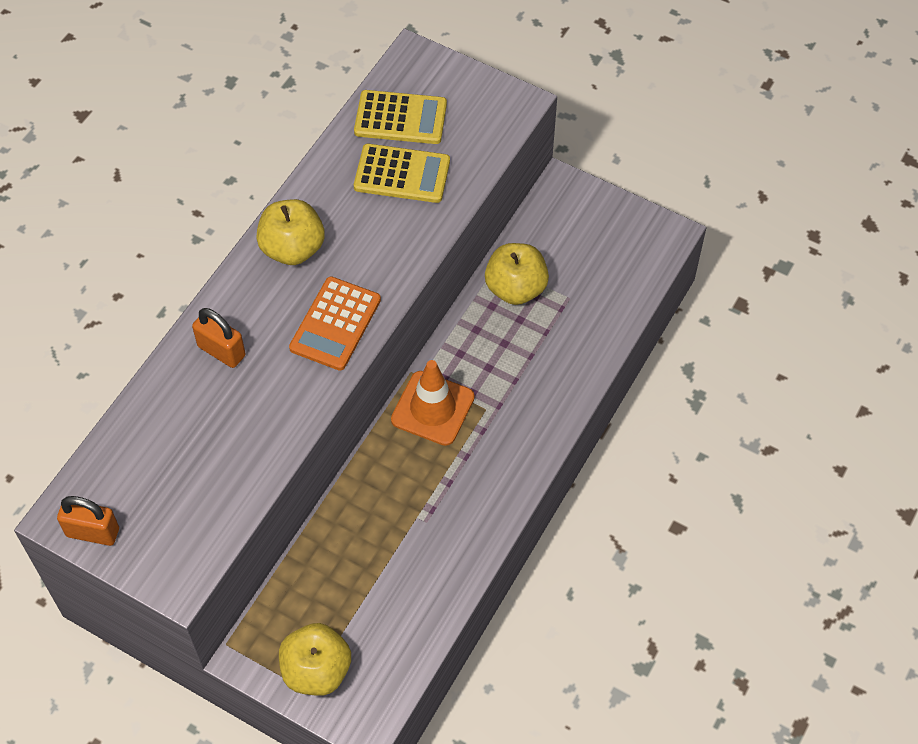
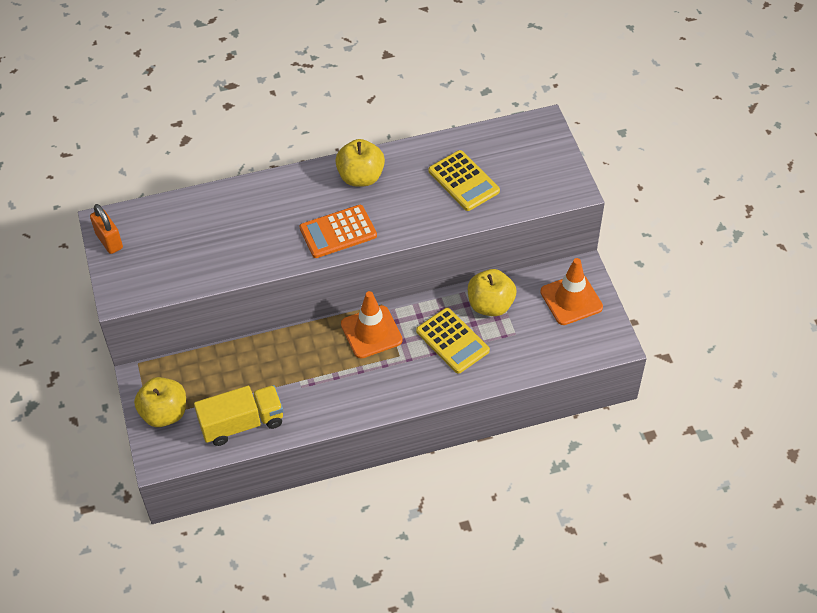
camera: 45 degrees right, 5 degrees down
orange padlock [192,308,246,368] -> none
yellow calculator [354,90,447,144] -> yellow calculator moved to [416,308,490,374]
none -> yellow truck [194,385,283,446]
none -> orange traffic cone [540,258,603,325]

